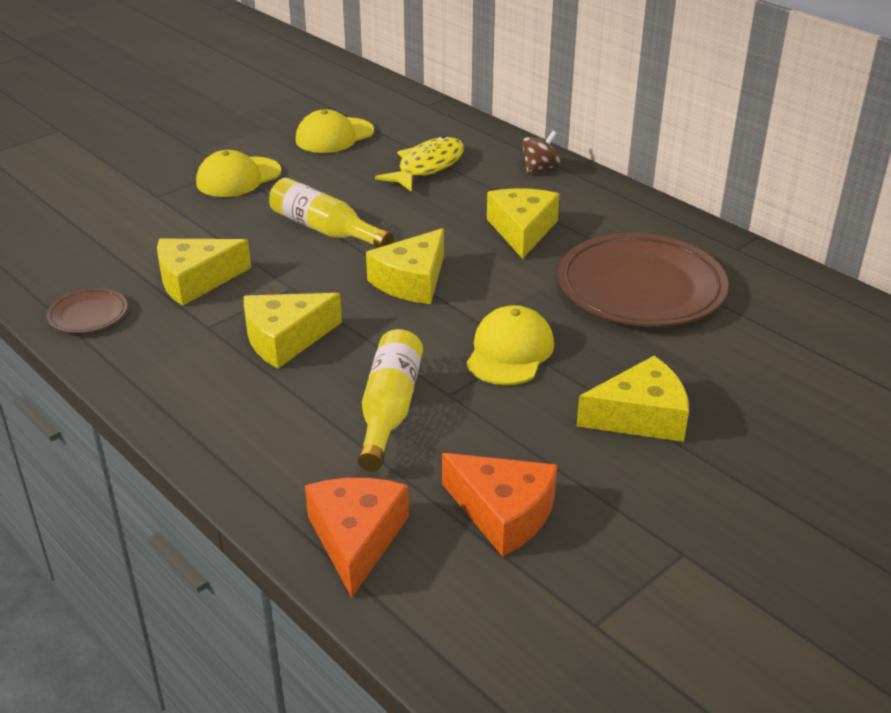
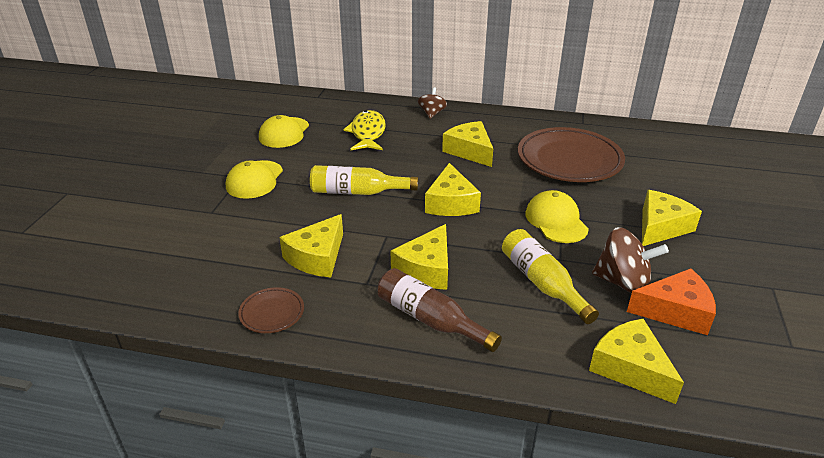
camera: 35 degrees left, 0 degrees up
orange cheese [305,478,409,598] -> yellow cheese [589,319,684,404]
none -> brown bottle [377,268,502,352]
none -> brown spinning top [592,227,669,293]

